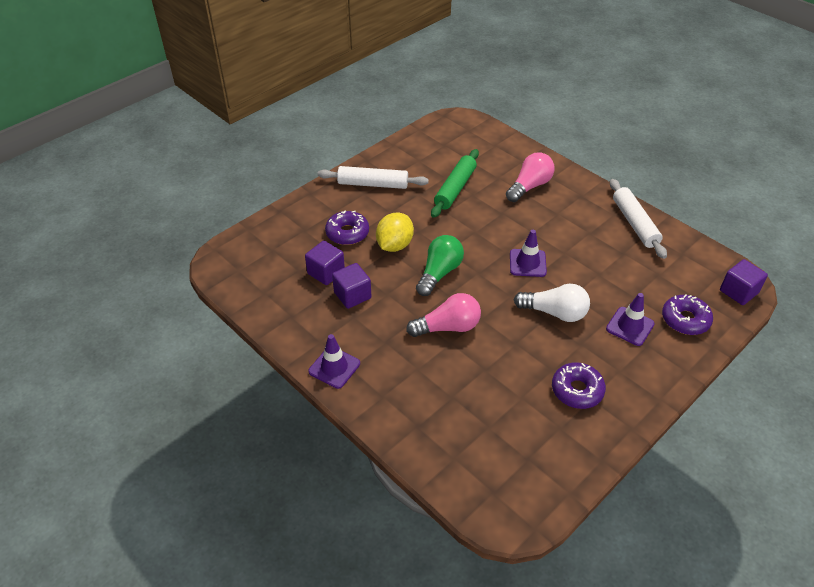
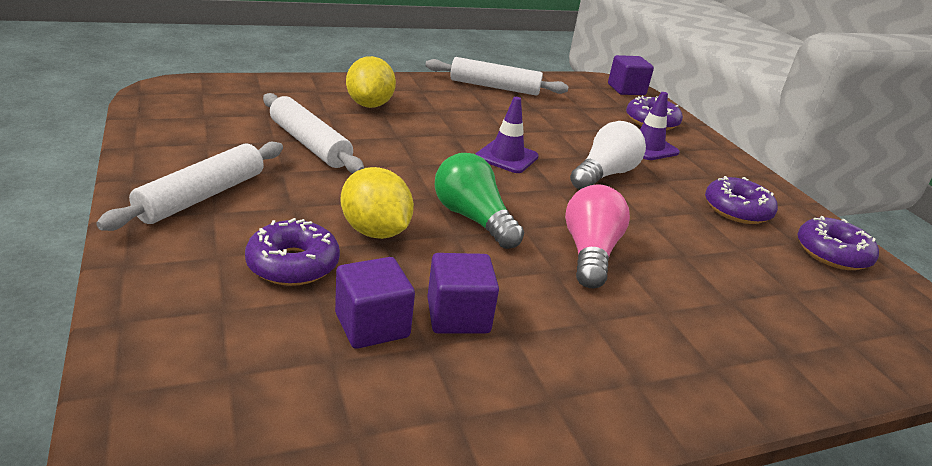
camera: 70 degrees left, 15 degrees down
purple traffic cone [308,334,360,389] -> none
green rolling pin [431,149,479,218] -> white rolling pin [263,93,364,173]
pink light bulb [506,152,555,202] -> yellow lemon [346,56,396,108]
none -> purple donut [798,216,879,270]

